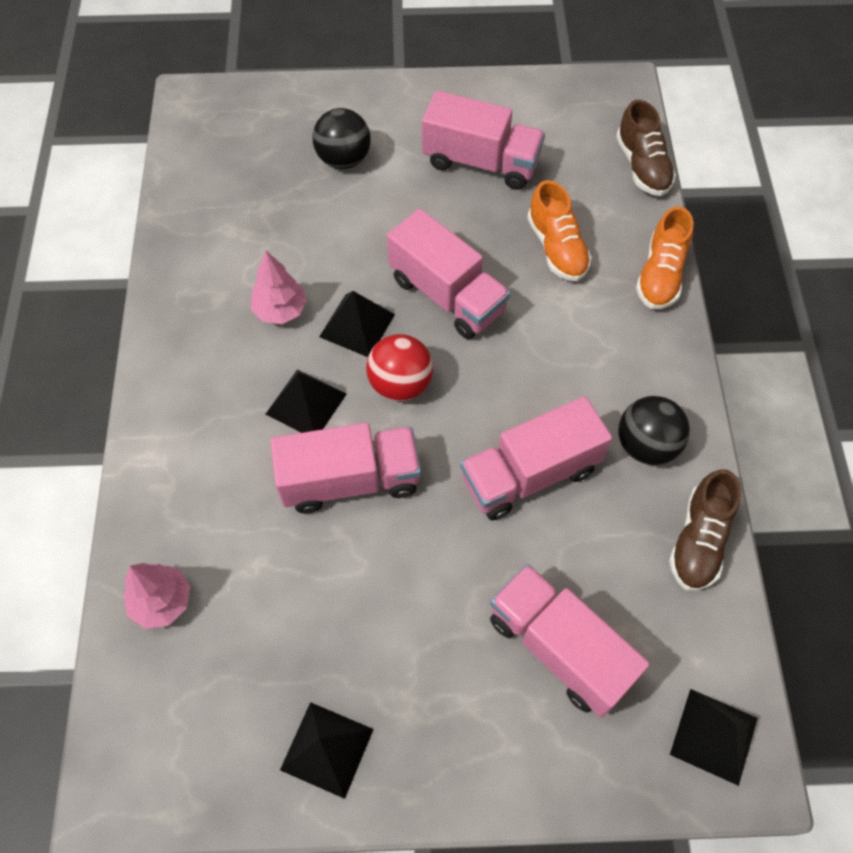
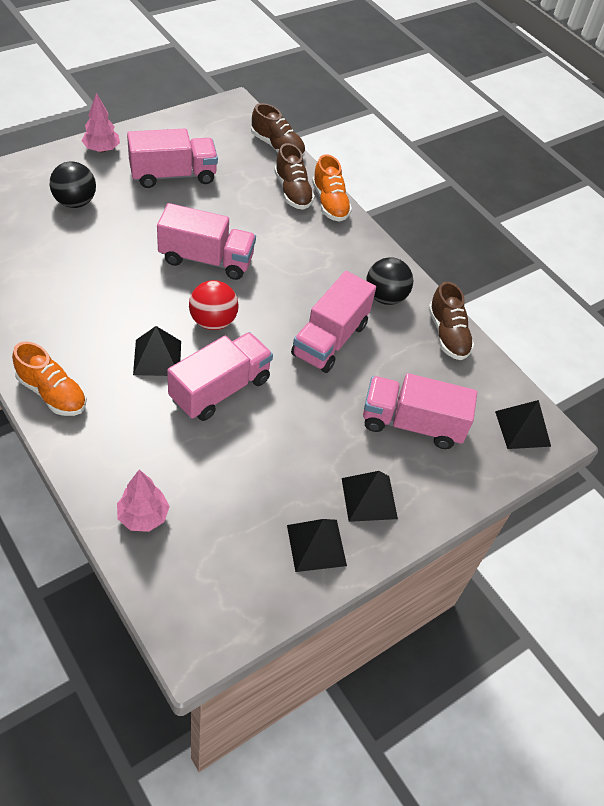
camera: 40 degrees left, 10 degrees down
pink tree [251,251,307,324] -> pink tree moved to [82,93,120,152]
black pyramid [319,291,395,357] -> black pyramid moved to [342,471,398,522]
orange shoe [527,180,592,281] -> orange shoe moved to [12,341,87,416]
none -> brown shoe [274,143,315,210]

